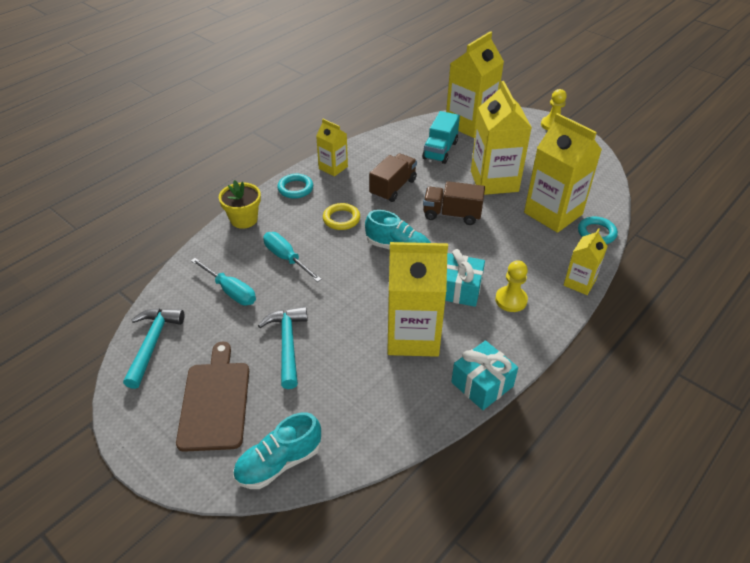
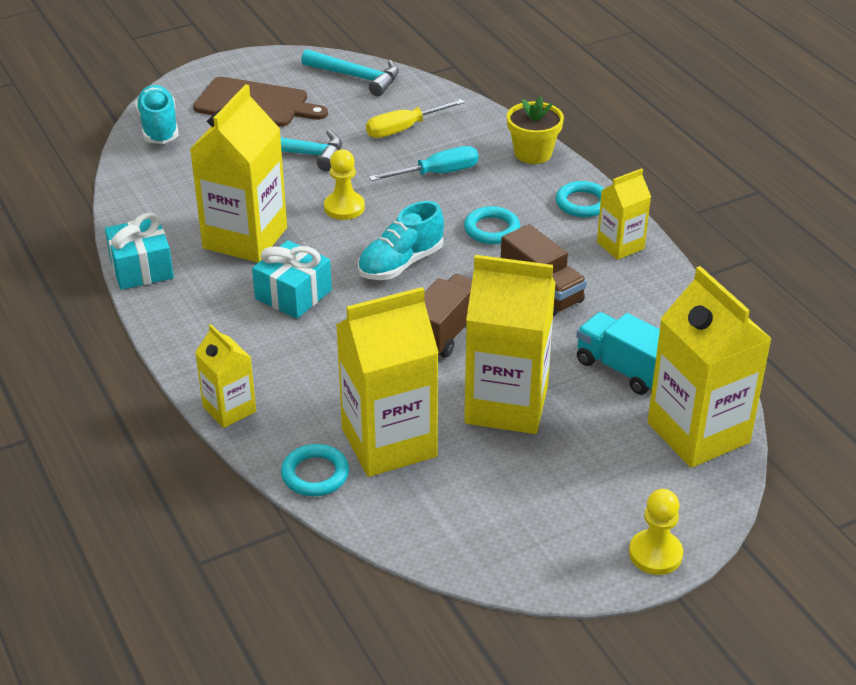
camera: 110 degrees right, 5 degrees down
turquoise screwdriver [191,258,256,306] -> yellow screwdriver [366,99,465,138]
yellow ring [323,203,360,230] -> turquoise ring [464,206,520,244]
yellow pawn [495,260,528,312] -> yellow pawn moved to [324,149,365,220]

